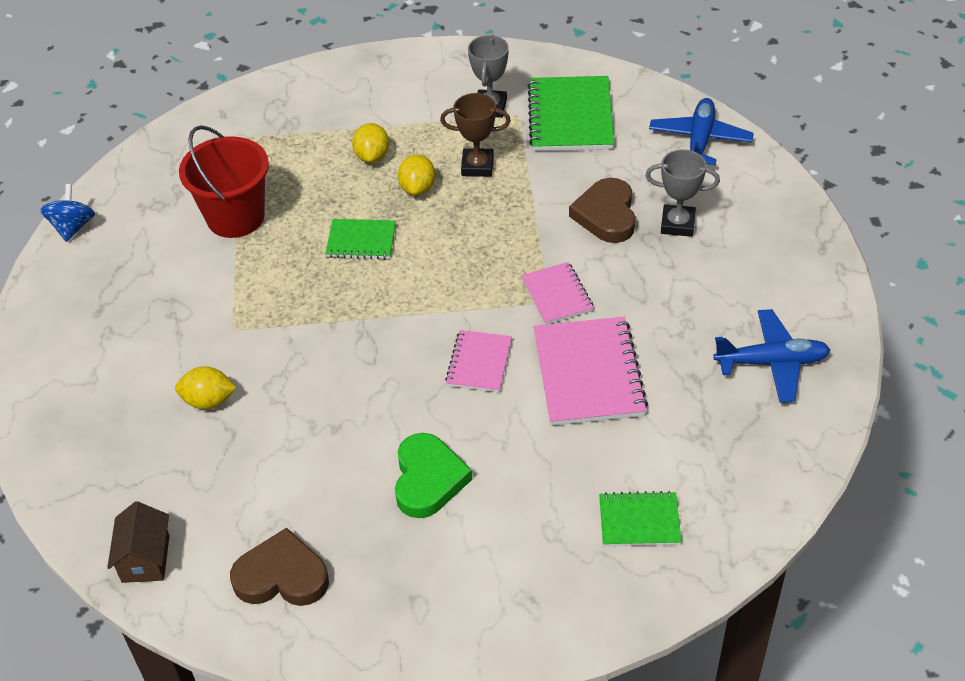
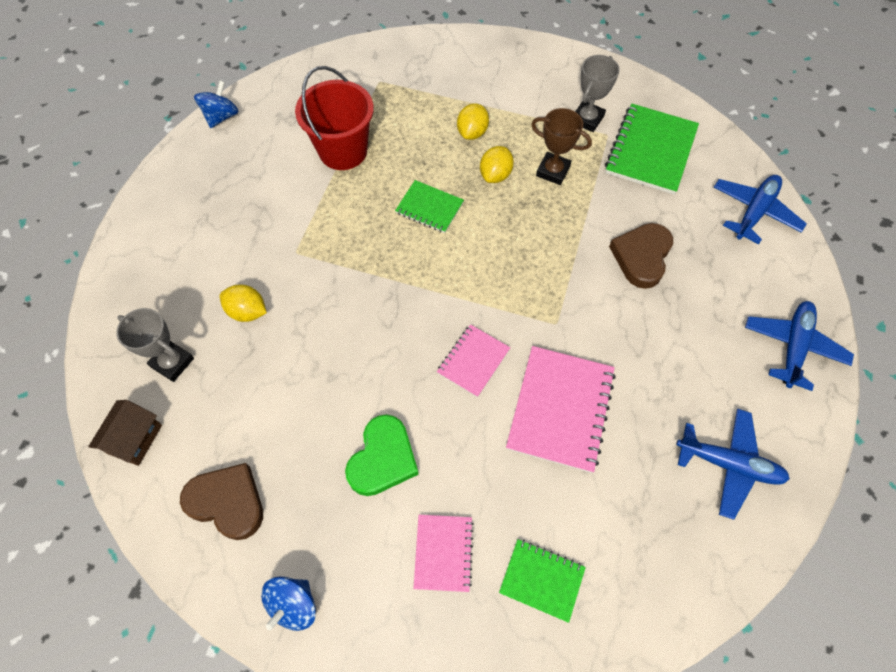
camera: 20 degrees right, 15 degrees up
pink notebook [521,262,594,325] -> pink notebook moved to [413,515,474,592]
grey trophy [645,149,720,237] -> grey trophy moved to [116,308,194,382]
none -> blue spinning top [261,576,316,631]
none -> blue plane [745,301,854,391]

